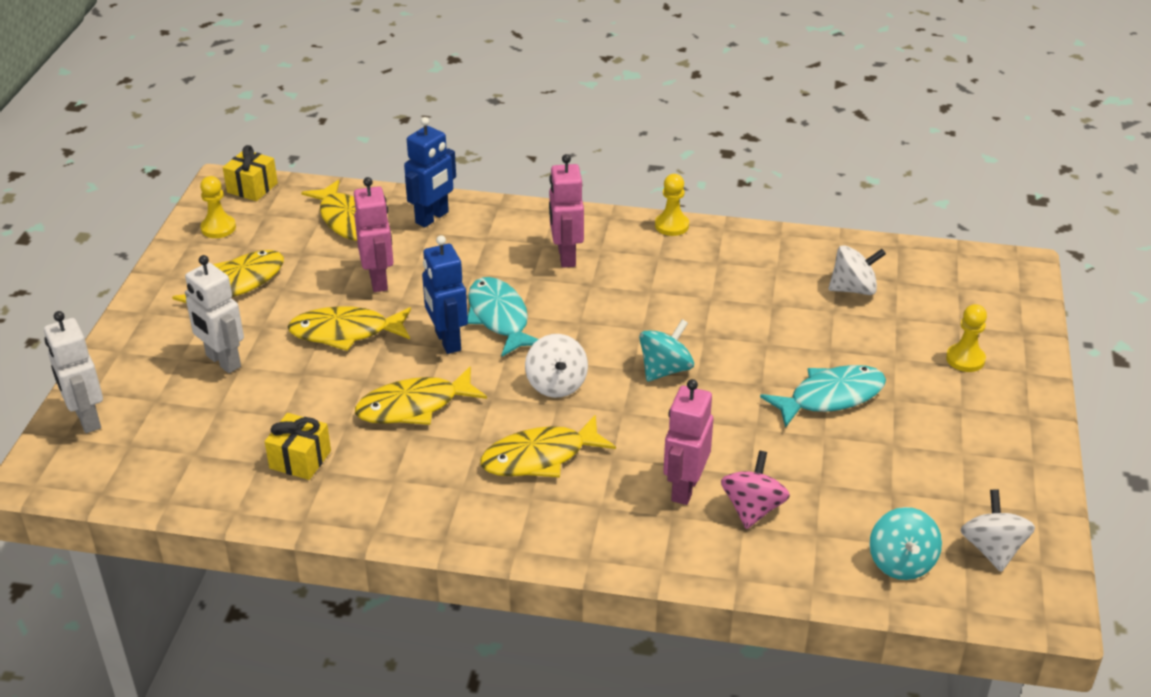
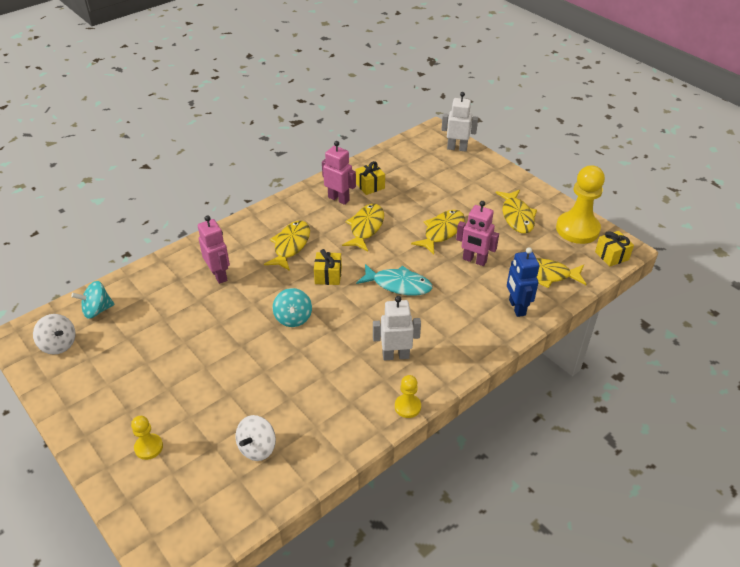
camera: 130 degrees right, 5 degrees up
white robot [185,255,244,373] -> white robot moved to [373,296,421,360]
yellow pawn [200,176,236,238] -> yellow pawn [556,165,605,244], size x2.02
blue robot [422,235,468,354] -> none
white spinning top [525,334,588,398] -> yellow gift [314,249,342,285]
pink robot [549,154,584,268] -> pink robot moved to [322,141,356,205]
pink spinning top [721,451,790,529] -> none
turquoise fish [760,365,886,428] -> none
turquoise spinning top [869,507,942,580] -> turquoise spinning top turned 60 degrees counterclockwise [71,281,115,319]

